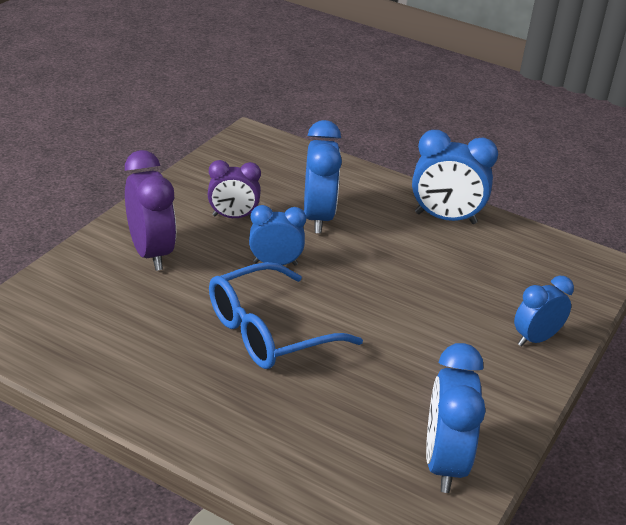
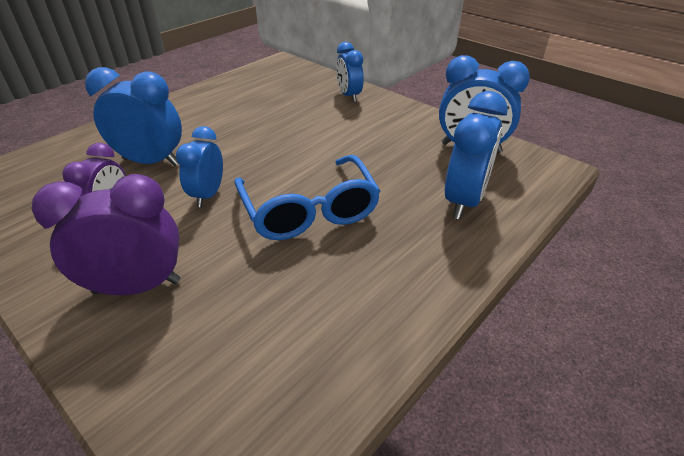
camera: 75 degrees left, 5 degrees up
blue clock [412,130,498,224] -> blue clock moved to [445,91,508,219]

